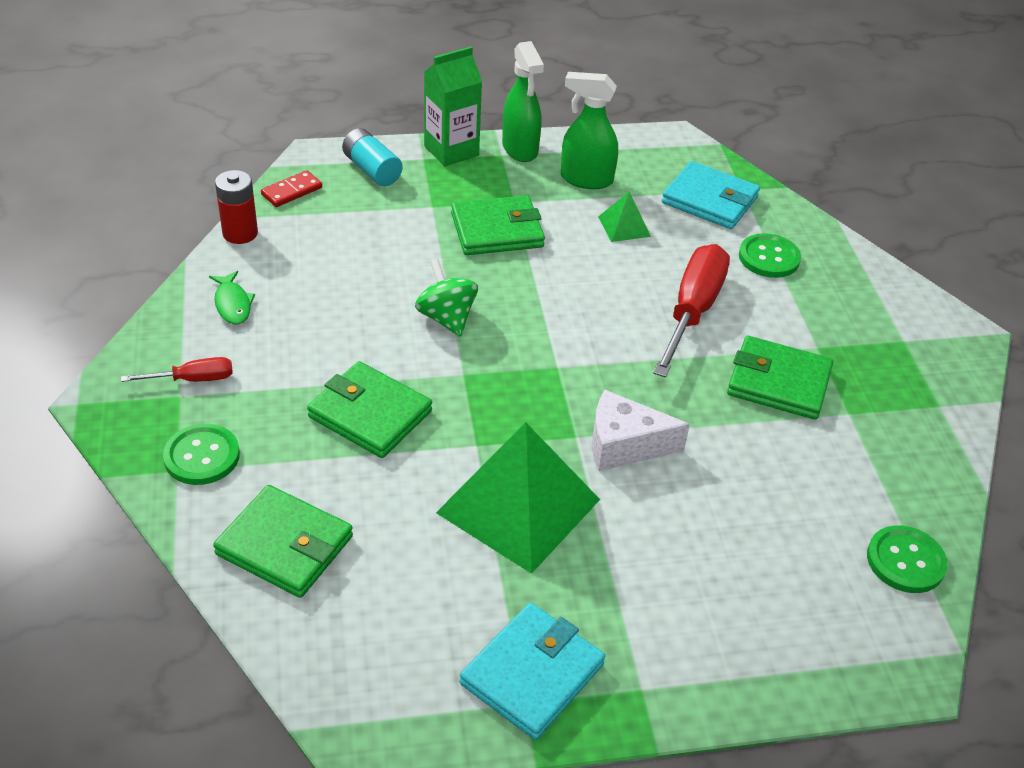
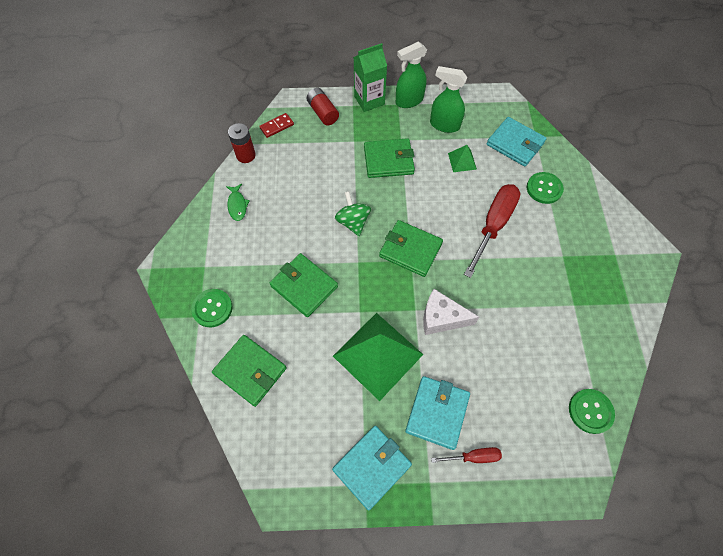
camera: 10 degrees right, 20 degrees up
red screwdriver [121,357,233,382] -> red screwdriver moved to [431,447,502,463]
turquoise battery [342,128,403,186] -> red battery [307,88,339,126]
green spray bottle [502,41,544,162] -> green spray bottle turned 75 degrees clockwise [396,41,427,108]
green wallet [727,336,833,420] -> green wallet moved to [379,220,443,277]
none -> turquoise wallet [405,376,470,450]

